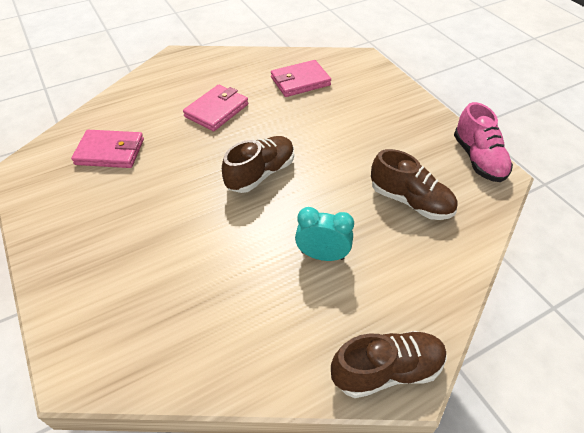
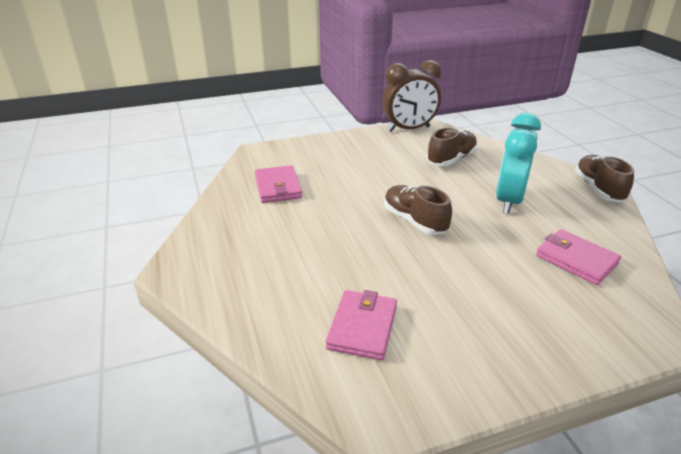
camera: 80 degrees left, 15 degrees down
pink wallet [183,85,248,131] -> pink wallet moved to [536,229,621,285]
turquoise clock [295,207,354,261] -> turquoise clock [496,113,541,214], size x1.65
pink shoe [454,102,513,182] -> brown clock [382,60,441,132]

